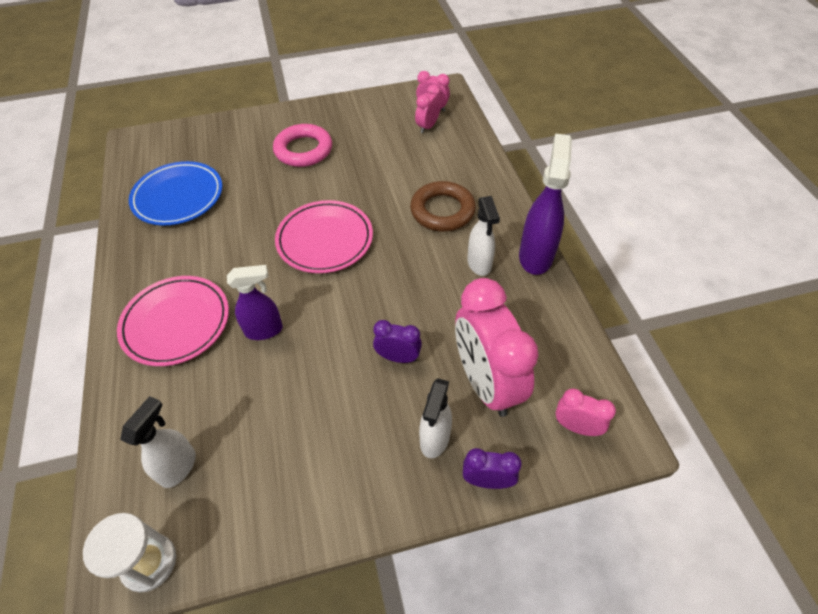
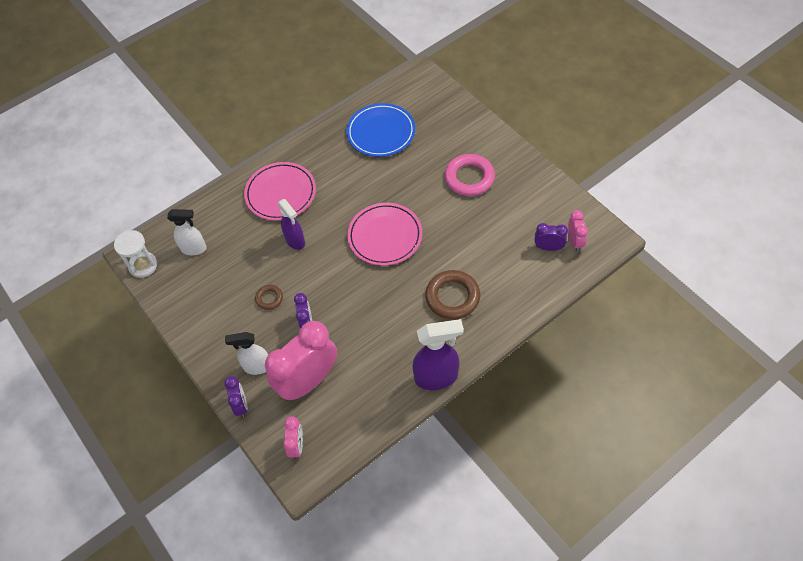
camera: 70 degrees right, 5 degrees up
pink clock [415,85,441,133] -> purple clock [535,223,568,251]
white spray bottle [467,196,500,276] -> none
none -> brown ring [255,285,283,310]

